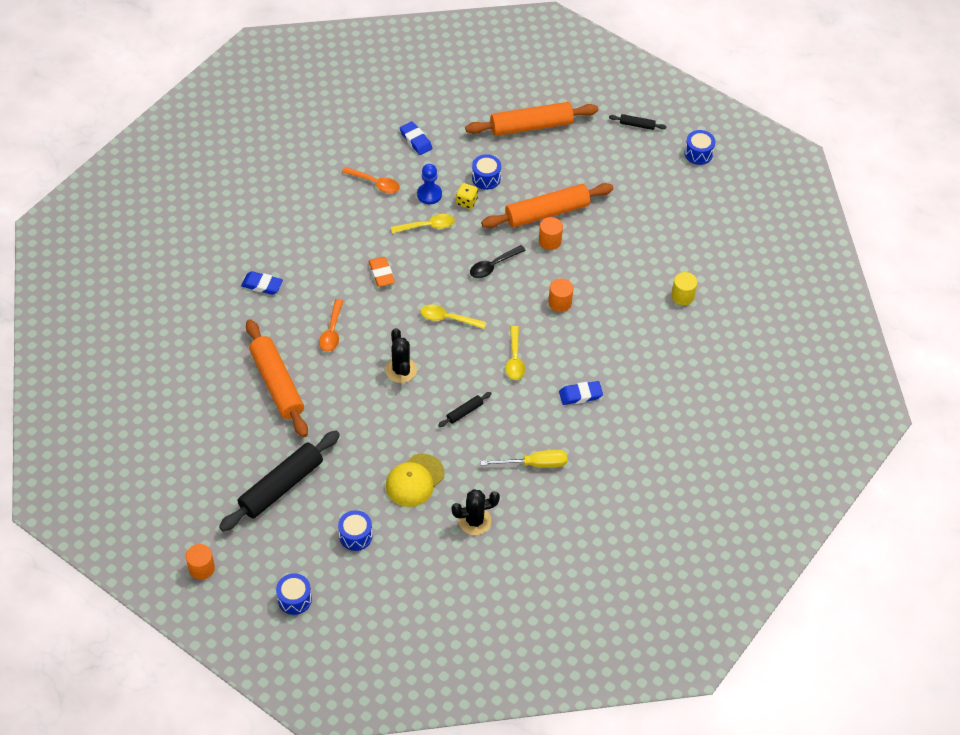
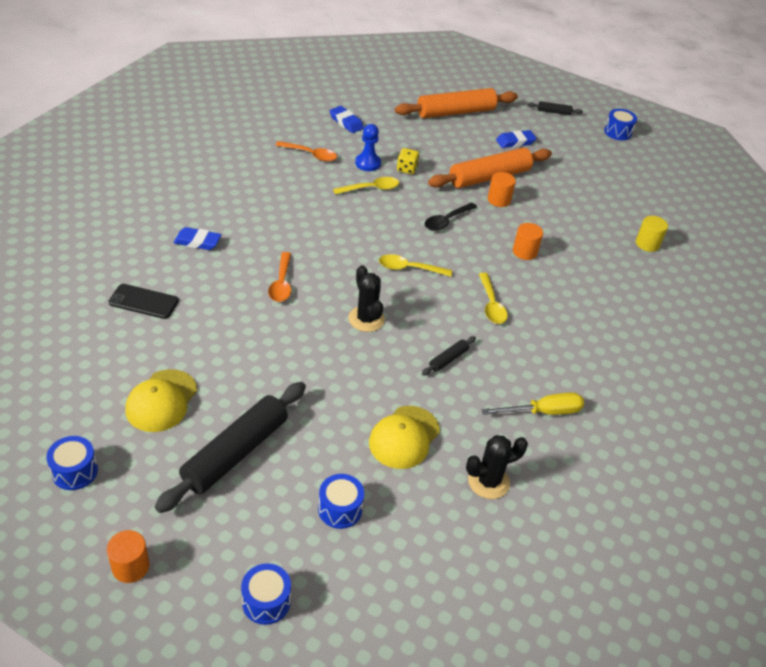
camera: 10 degrees left, 10 degrees down
orange rolling pin [246,319,308,437] -> none
orange eraser [368,257,395,287] -> none
blue drum [472,154,501,190] -> blue drum moved to [46,436,98,490]
blue eraser [559,381,603,405] -> blue eraser moved to [496,130,537,148]
none -> black phone [109,284,179,319]
none -> yellow cap [125,369,197,432]

